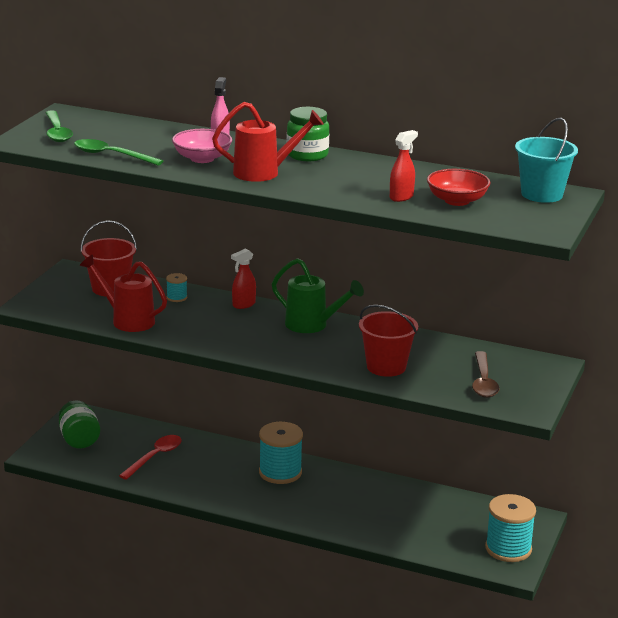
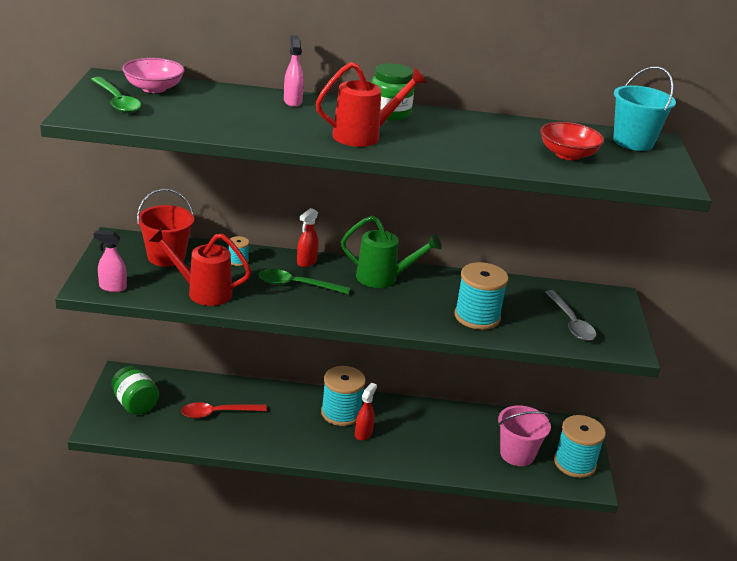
camera: 20 degrees left, 5 degrees up
green spoon [74,139,163,166] -> green spoon moved to [258,269,350,294]
red spoon [119,435,182,480] -> red spoon turned 120 degrees counterclockwise [181,402,267,418]
pink bowl [172,129,232,163] -> pink bowl moved to [122,58,185,93]
red bucket [359,305,418,377] -> turquoise spool [455,262,509,330]
red spray bottle [390,130,418,202] -> red spray bottle moved to [355,383,377,440]
brown spoon [472,351,499,398] -> grey spoon [545,290,596,341]
none -> pink spray bottle [94,231,127,292]
none -> pink bucket [498,405,552,466]

